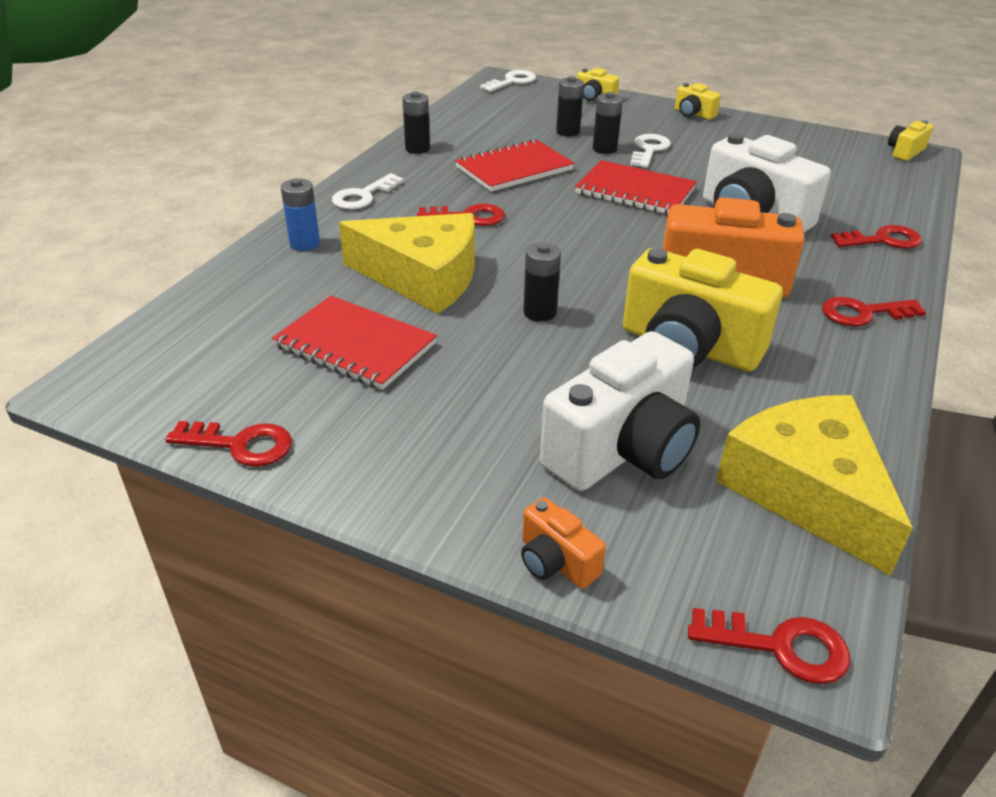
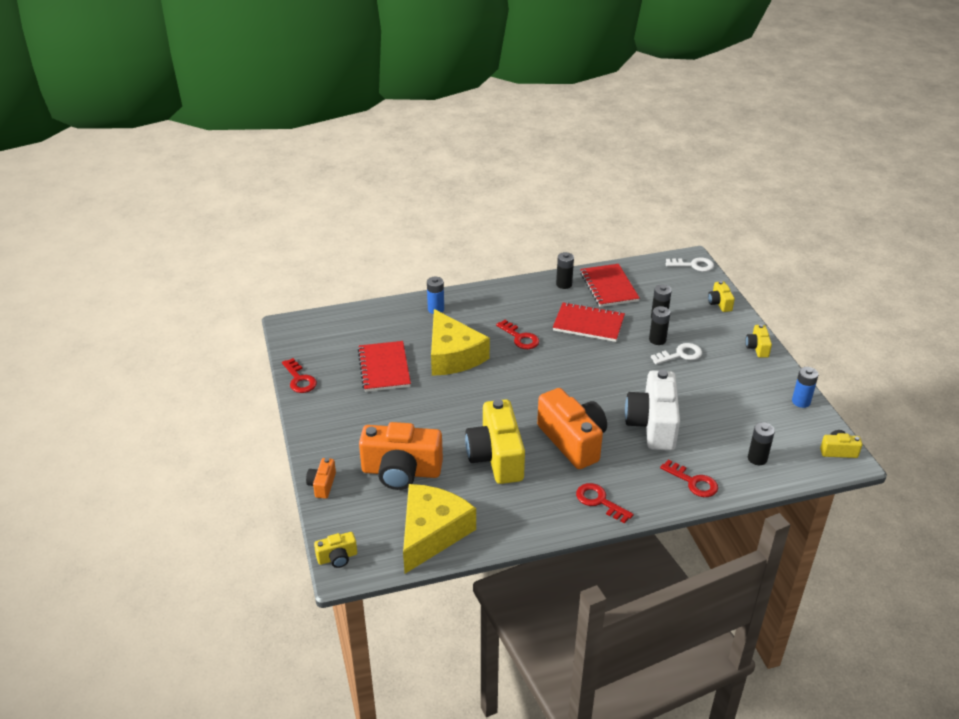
camera: 50 degrees right, 0 degrees up
white key [332,173,404,210] -> none
black battery [523,242,561,322] -> black battery moved to [748,422,775,465]
white camera [540,331,700,491] -> orange camera [359,422,443,490]
red notebook [575,160,697,215] -> red notebook moved to [580,264,640,307]
red key [688,608,850,684] -> yellow camera [314,532,357,568]
none -> blue battery [792,367,819,408]

